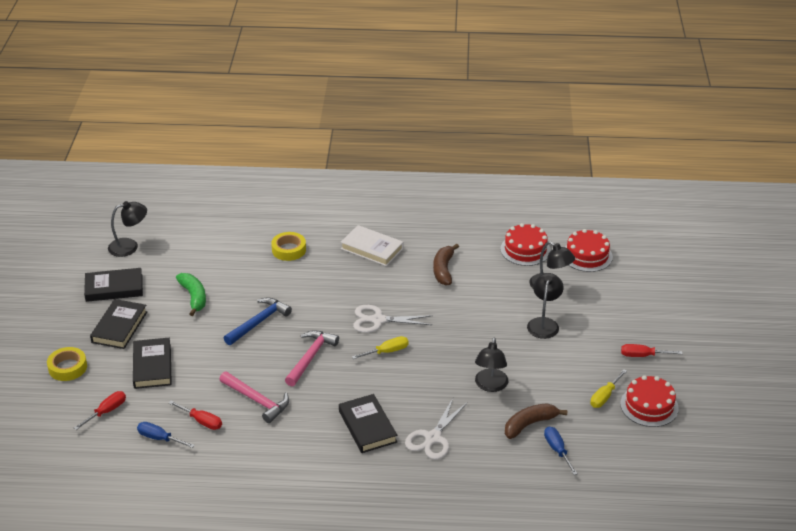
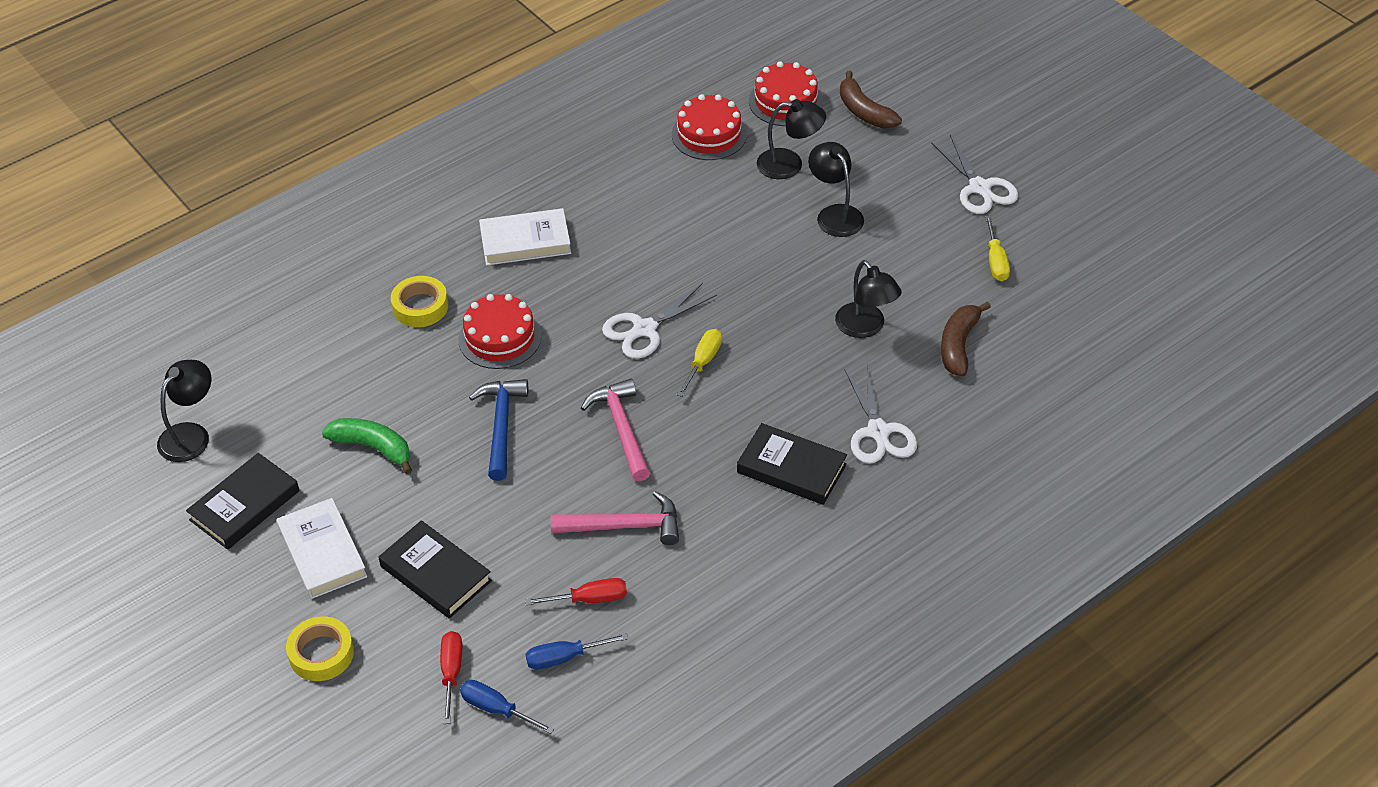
camera: 40 degrees left, 10 degrees up
black book [90,299,147,349] -> white book [276,498,367,599]
brown banana [433,244,459,285] -> brown banana moved to [840,71,902,129]
blue screwdriver [544,426,578,475] -> blue screwdriver moved to [460,680,554,734]
red cake [620,375,679,427] -> red cake moved to [458,294,542,369]
red screwdriver [621,344,682,357] -> white scissors [931,135,1018,214]

